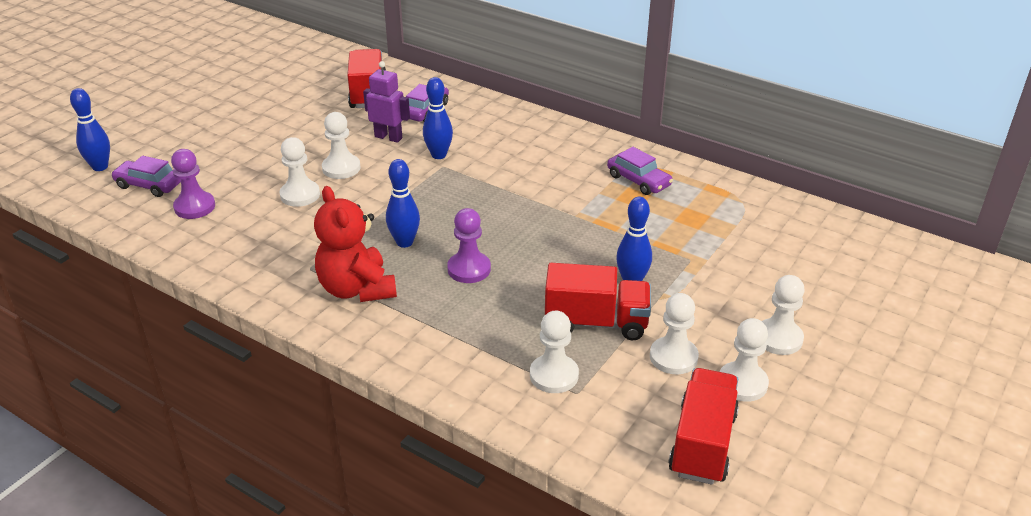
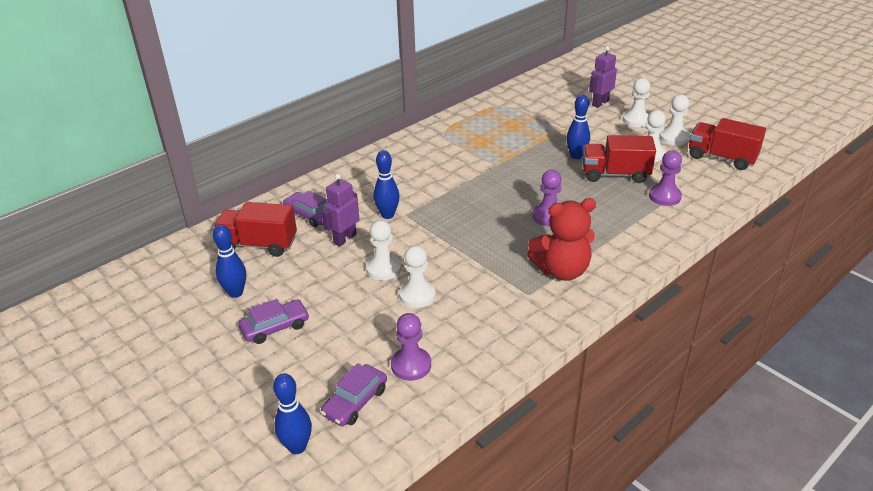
camera: 75 degrees left, 0 degrees up
blue bowling pin [386,159,420,248] -> blue bowling pin moved to [213,224,246,298]
white pawn [530,311,579,393] -> purple pawn [649,151,682,206]
red truck [545,263,651,340] -> red truck turned 105 degrees counterclockwise [583,135,656,183]
purple car [607,147,673,195] -> purple car moved to [239,299,309,344]
none -> purple robot [589,46,617,108]

